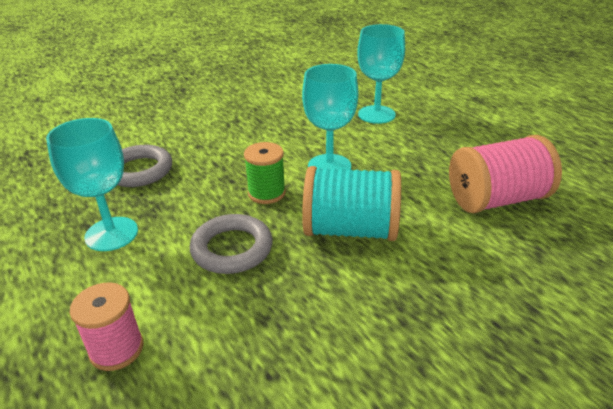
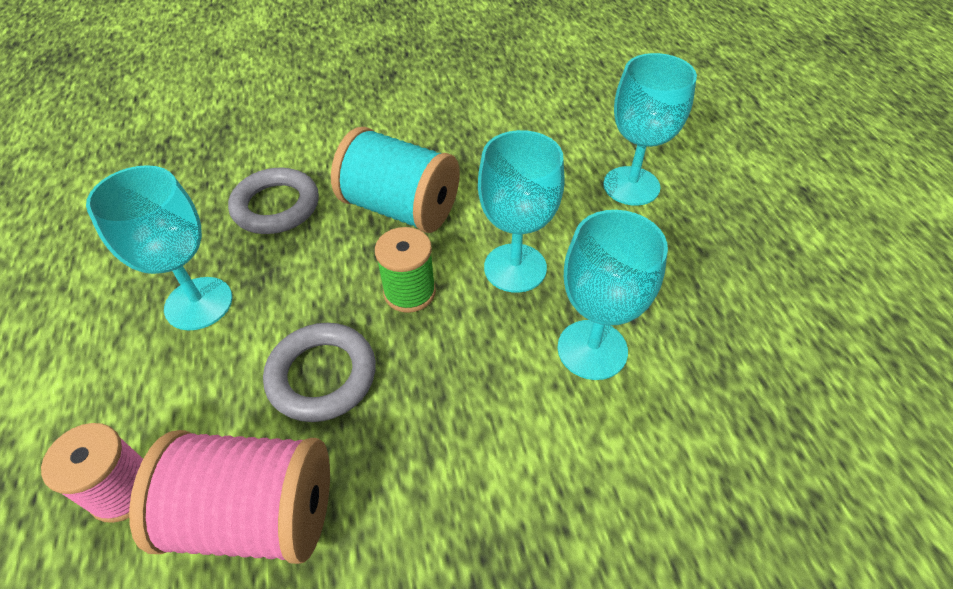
camera: 20 degrees right, 15 degrees up
turquoise spool [302,166,401,241] -> turquoise spool moved to [331,127,460,233]
pink spool [449,135,562,213] -> pink spool moved to [129,430,330,564]
none -> turquoise goblet [557,210,668,380]

